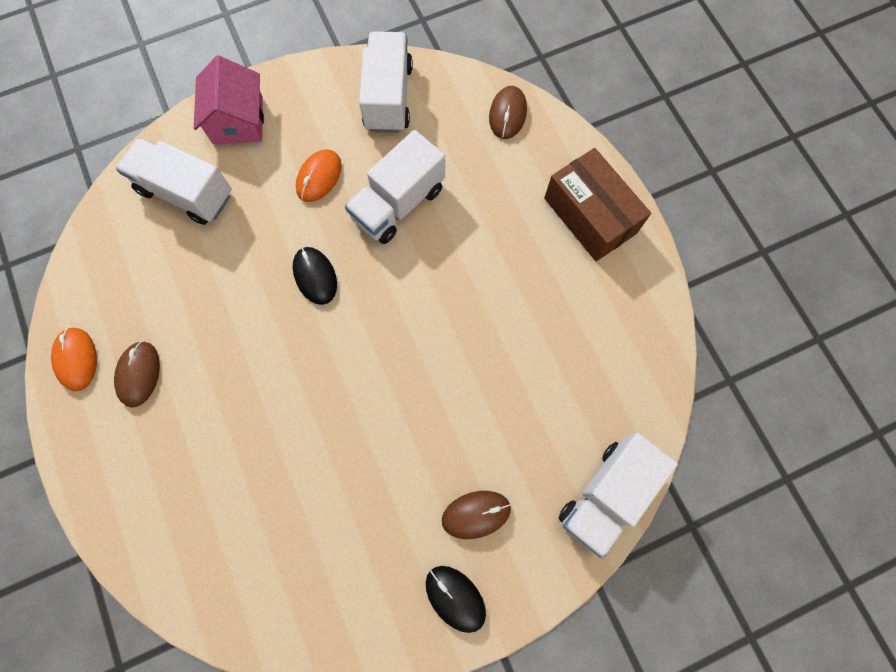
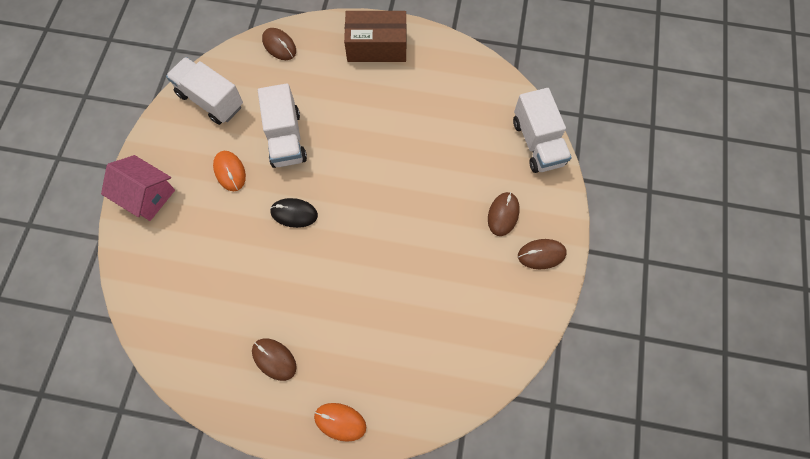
camera: 55 degrees left, 5 degrees down
orange mouse [51,327,97,391] -> orange mouse moved to [314,403,366,442]
white truck [116,138,232,225] -> none
black mouse [426,566,486,633] -> brown mouse [518,239,567,269]

